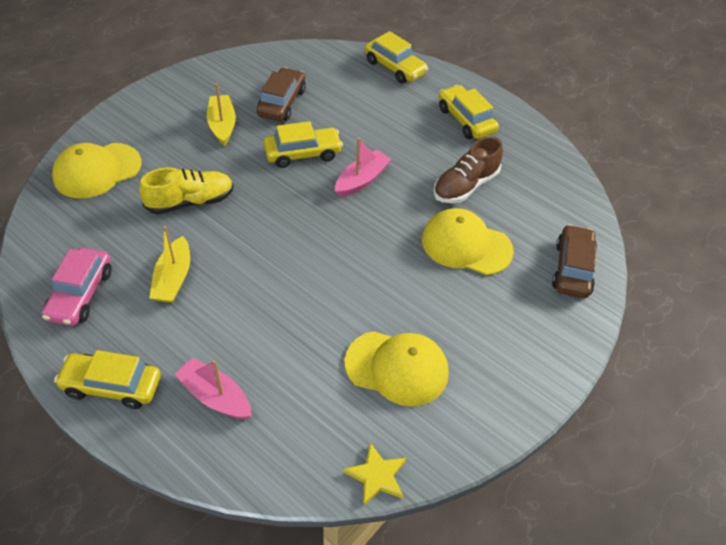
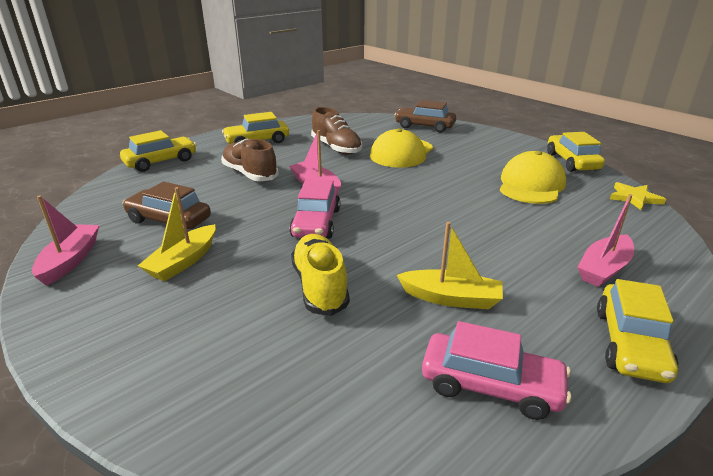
camera: 80 degrees left, 20 degrees down
yellow cap [52,143,141,199] -> none
yellow boat [207,83,236,146] -> yellow boat turned 60 degrees counterclockwise [138,187,215,281]
yellow car [264,121,343,168] -> yellow car moved to [547,132,605,172]
none -> pink boat [32,195,99,286]
none -> brown shoe [221,139,278,181]
none -> pink car [289,179,340,239]

